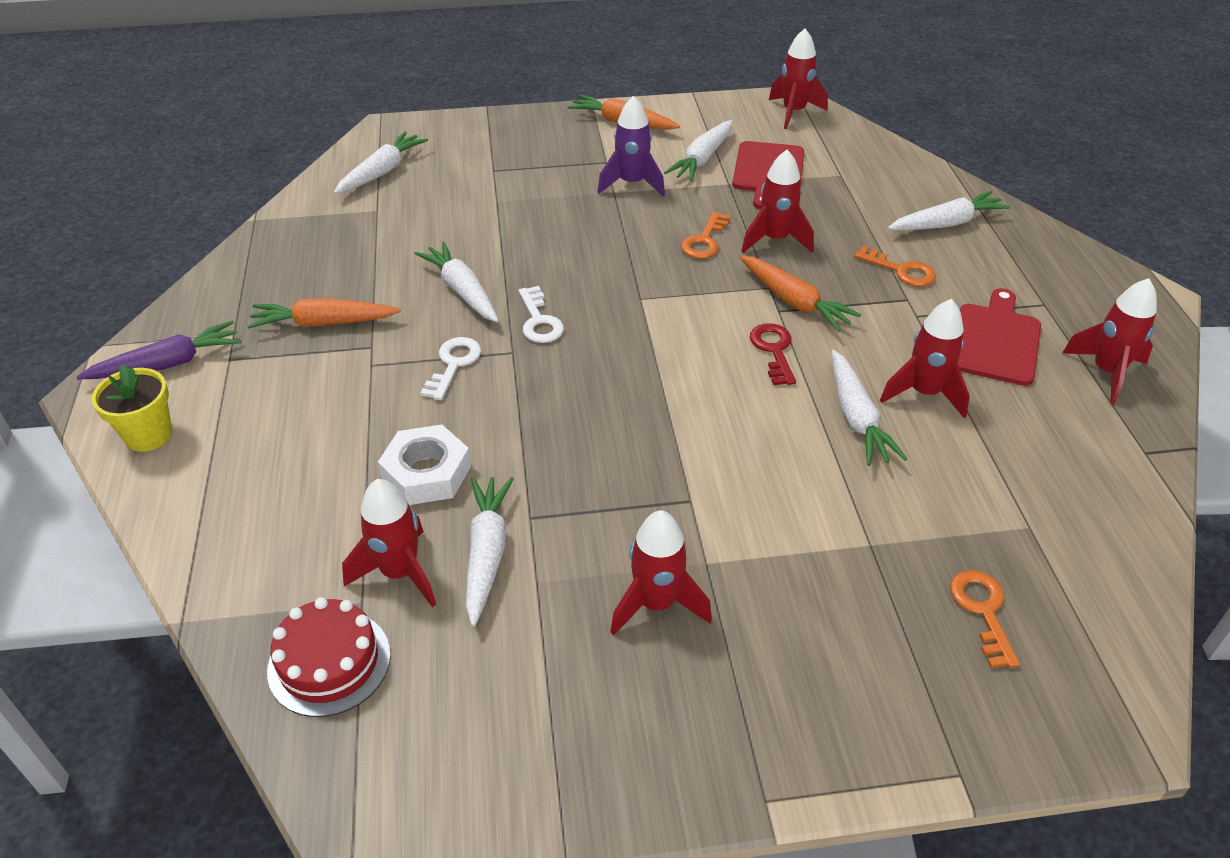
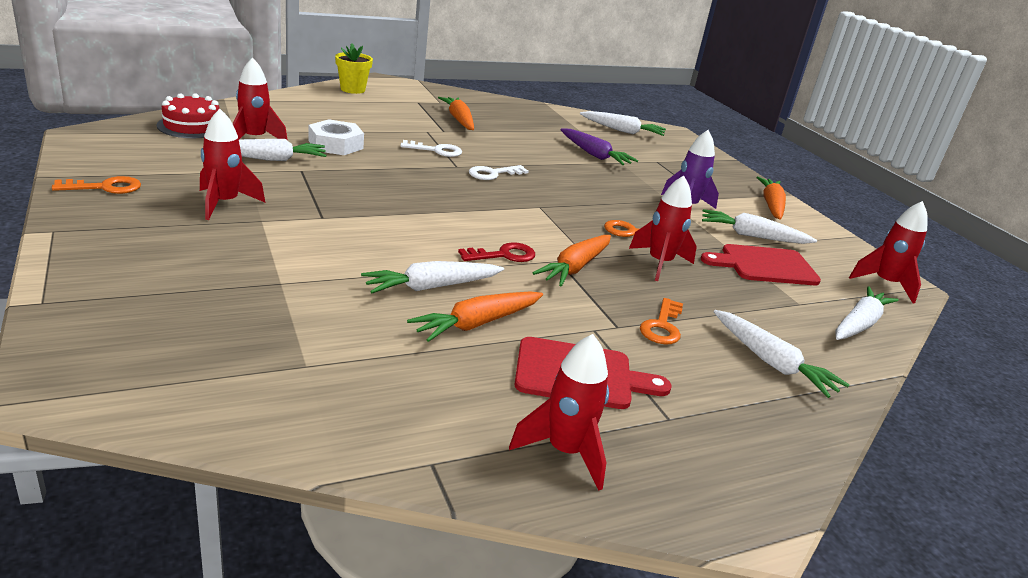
camera: 70 degrees right, 15 degrees down
purple carrot [76,321,241,379] -> purple carrot moved to [561,129,638,165]
white carrot [414,242,499,322] -> white carrot moved to [835,286,899,340]
red rocket [880,299,970,418] -> orange carrot [407,291,543,342]
orange key [950,570,1020,668] -> orange key moved to [52,176,141,194]

